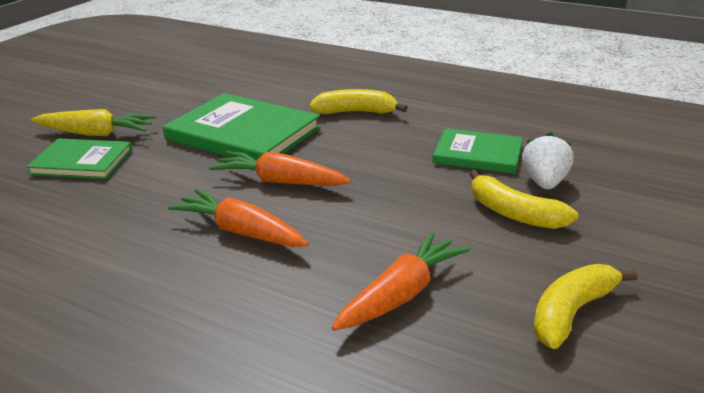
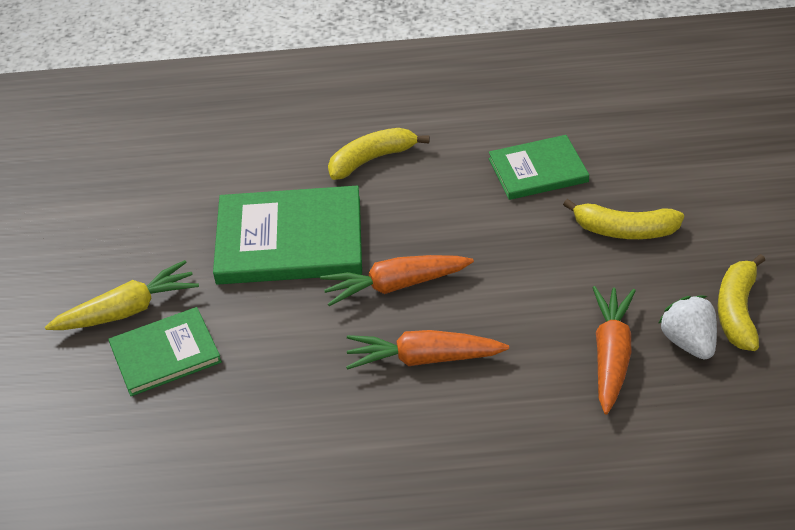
camera: 30 degrees left, 15 degrees up
white strawberry [522,132,574,189] -> white strawberry moved to [658,296,717,360]

